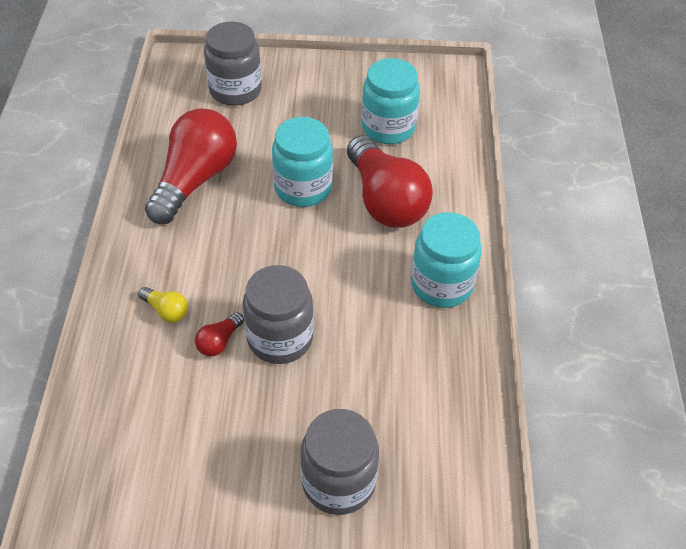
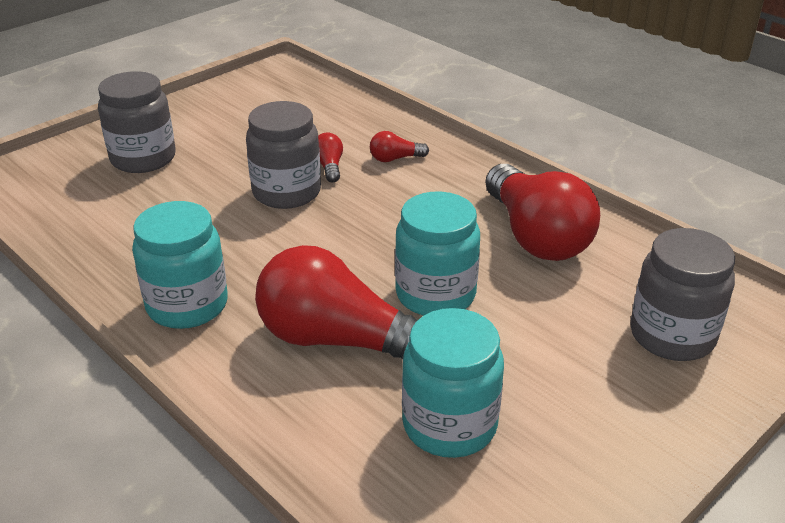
camera: 135 degrees right, 15 degrees down
yellow light bulb [138,287,188,323] -> red light bulb [370,131,429,162]

